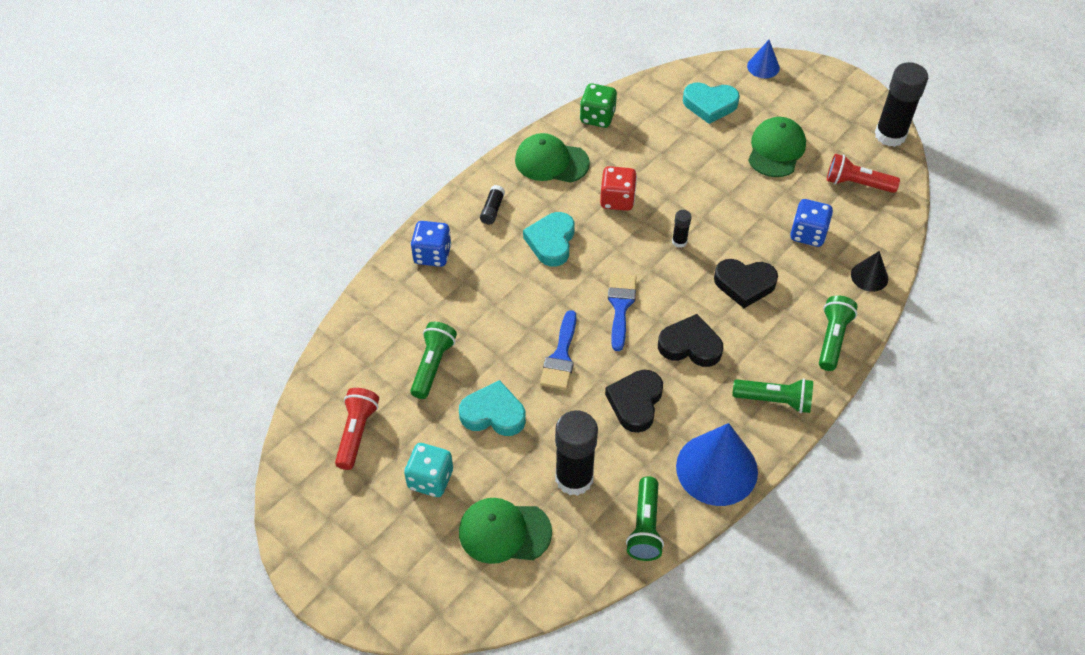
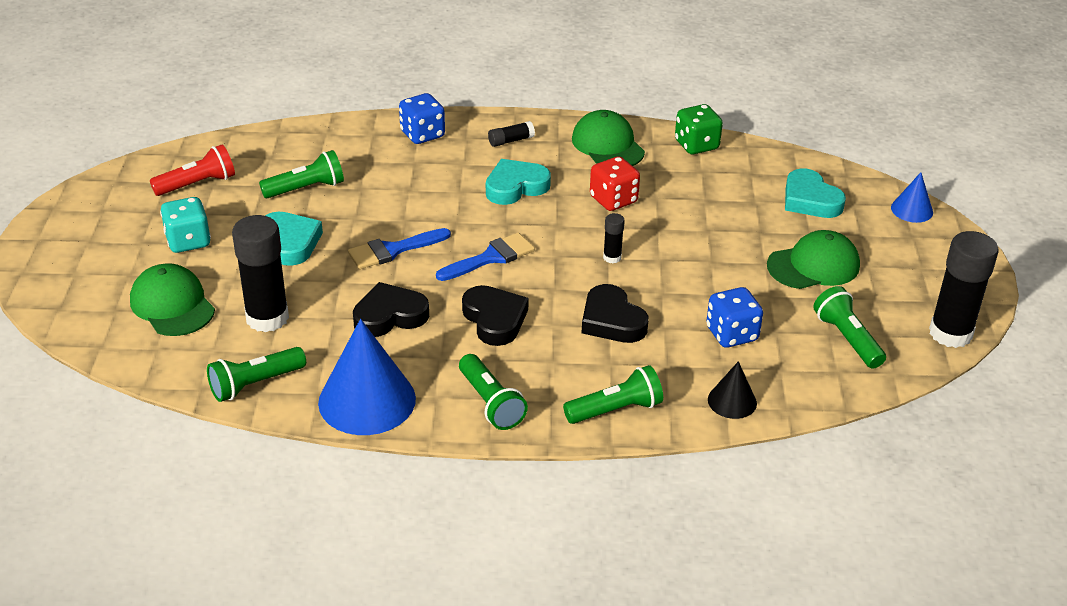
camera: 50 degrees right, 15 degrees down
red flashlight [827,154,900,193] -> green flashlight [813,286,886,369]

